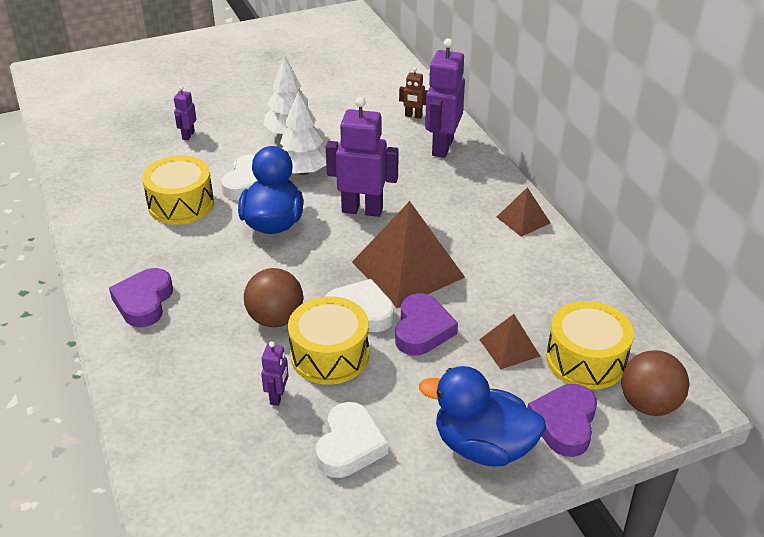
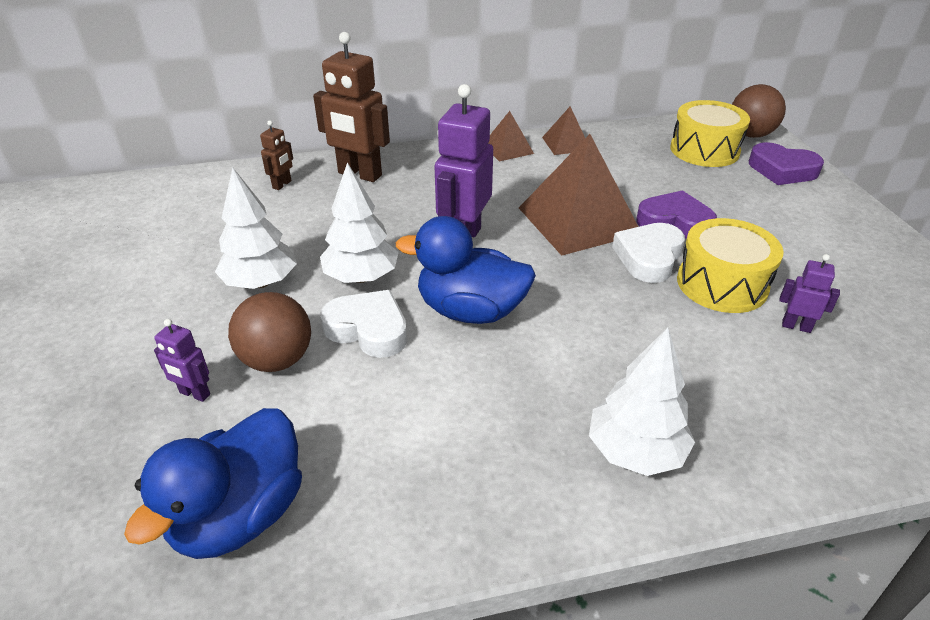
camera: 80 degrees left, 0 degrees up
purple heart [109,268,173,327] -> white tree [589,328,695,476]
yellow drum [142,155,214,225] -> none
brown ball [244,268,303,327] -> brown ball moved to [228,292,311,372]
white heart [316,402,388,478] -> none
blue duck [419,366,546,466] -> blue duck moved to [124,408,302,559]
purple robot [425,38,465,158] -> brown robot [313,32,390,182]
brown pyramid [479,314,540,369] -> brown pyramid moved to [542,106,585,155]

